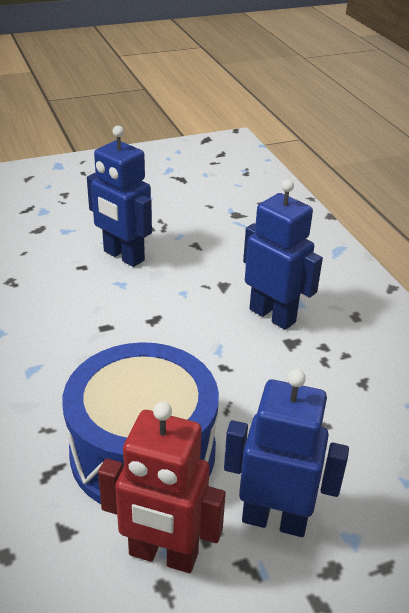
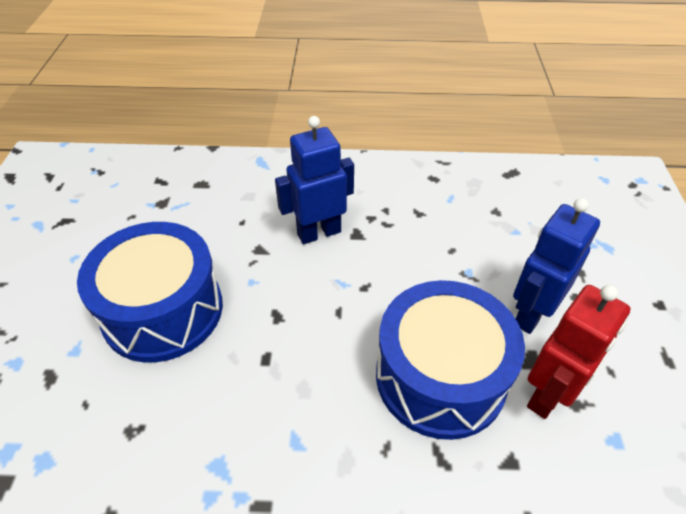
camera: 65 degrees left, 10 degrees up
blue robot [87,126,152,267] -> blue drum [77,222,223,362]

